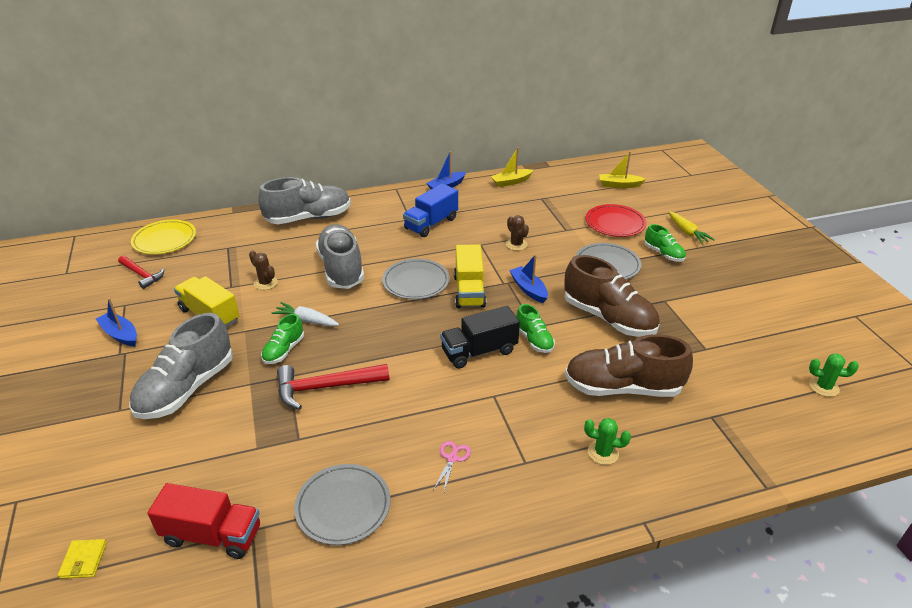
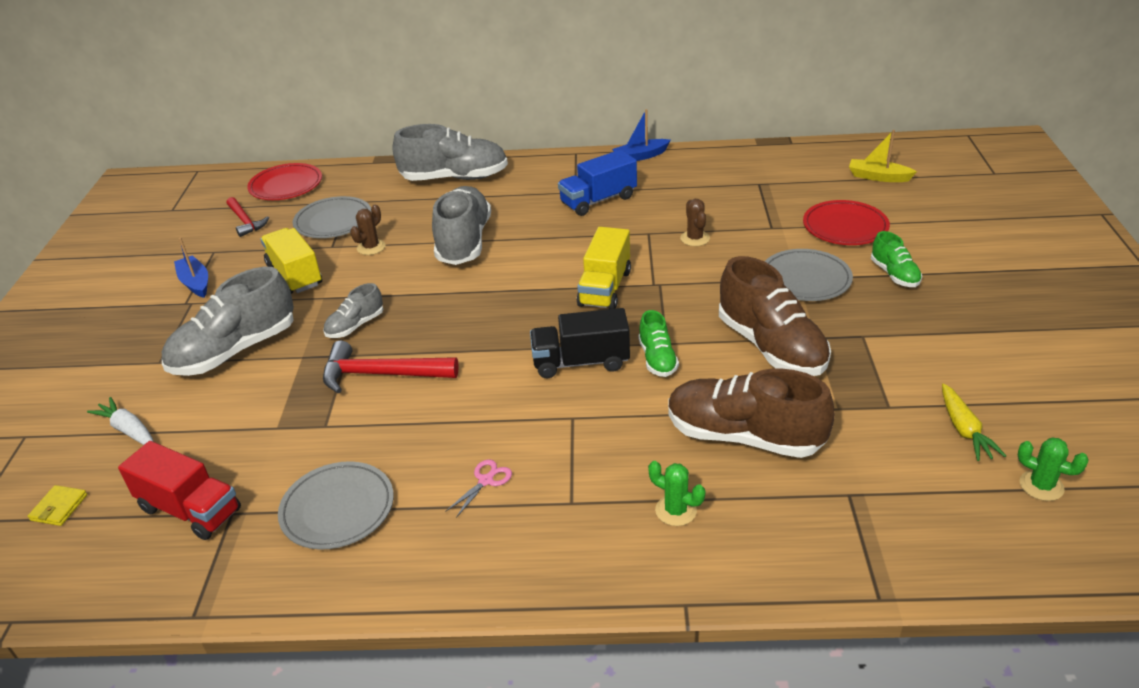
camera: 20 degrees right, 0 degrees up
yellow plate [131,220,196,254] -> red plate [247,163,322,200]
brown cactus [249,250,278,290] -> brown cactus turned 60 degrees clockwise [350,205,386,255]
green shoe [261,314,304,364] -> grey shoe [323,283,383,338]
white carrot [271,302,339,326] -> white carrot moved to [87,397,154,445]
grey plate [382,259,450,299] -> grey plate moved to [293,196,371,238]
yellow boat [491,147,533,187] -> none
blue boat [509,254,548,303] -> none
yellow carrot [669,211,715,244] -> yellow carrot moved to [942,383,1006,461]

